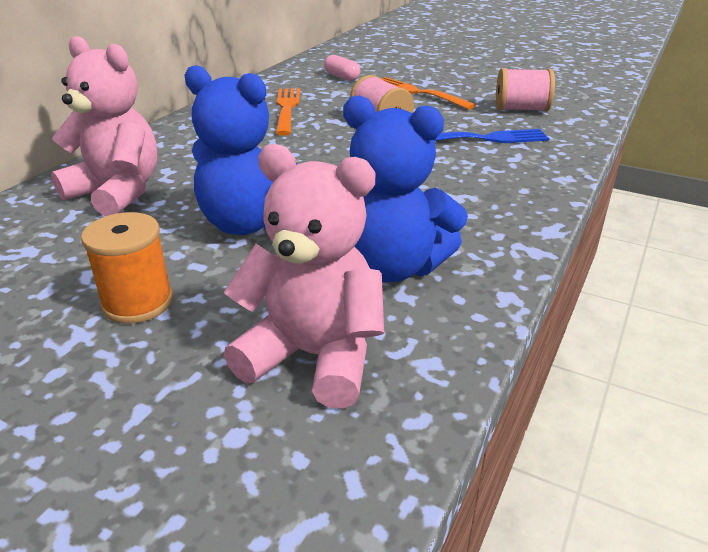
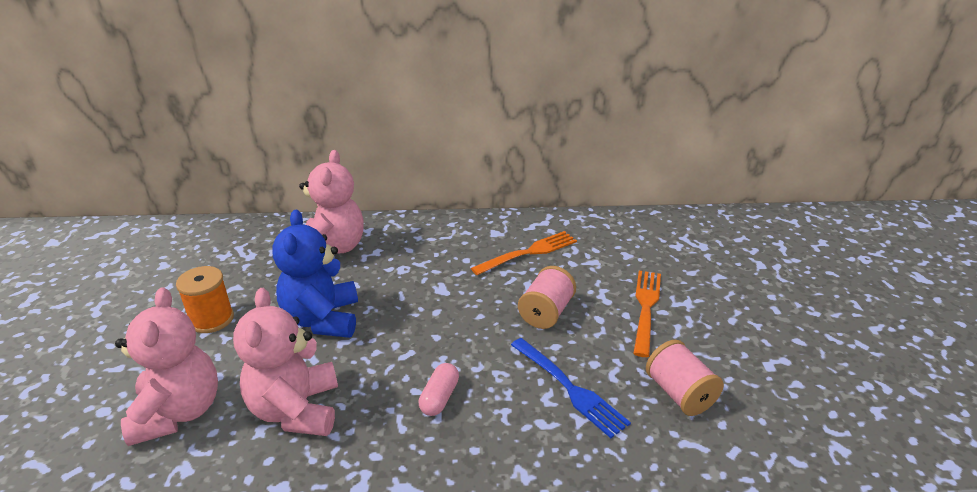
camera: 60 degrees right, 0 degrees up
pink capsule [324,55,361,81] -> pink capsule moved to [419,363,459,416]
blue teddy bear [343,96,468,282] -> pink teddy bear [233,288,338,436]

